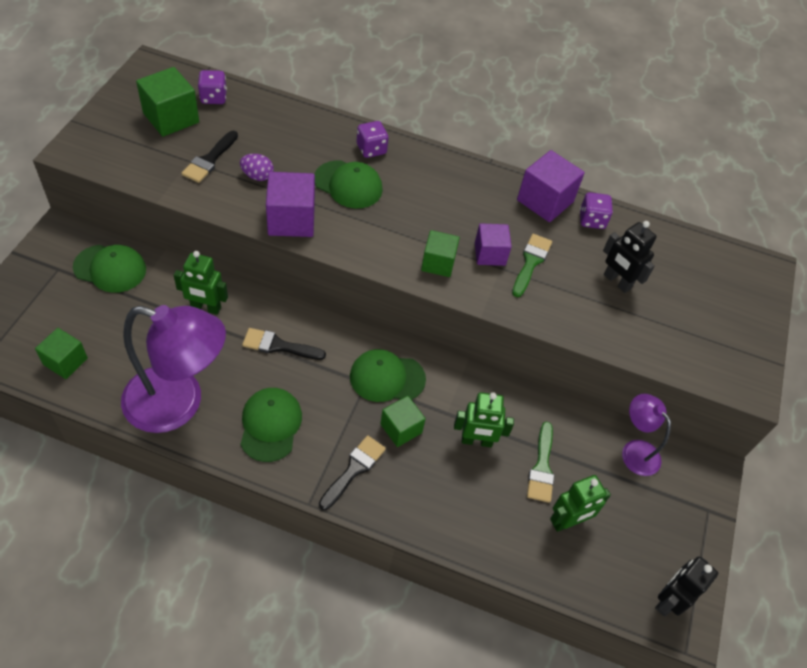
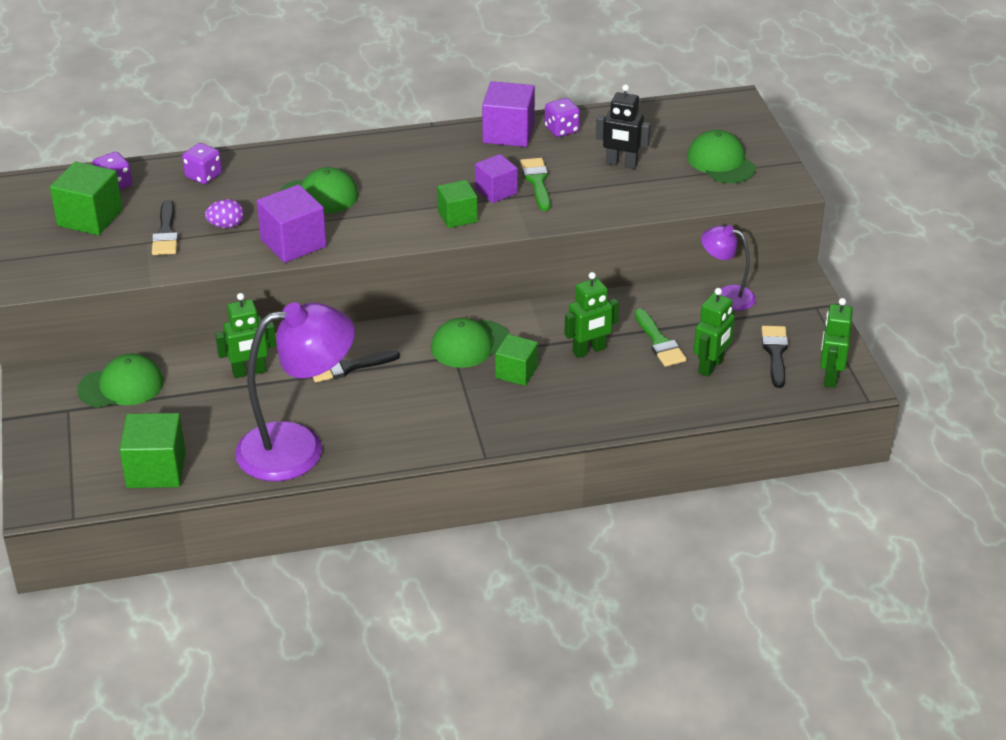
camera: 25 degrees left, 15 degrees down
green cube [35,328,88,379] -> green cube [119,413,186,488], size x1.52
green cap [240,388,302,462] -> green cap moved to [687,130,756,183]
black brush [319,435,386,510] -> black brush moved to [761,326,788,388]
purple dice [357,121,389,158] -> purple dice moved to [182,143,222,184]
black robot [655,557,718,617] -> green robot [820,298,853,388]

